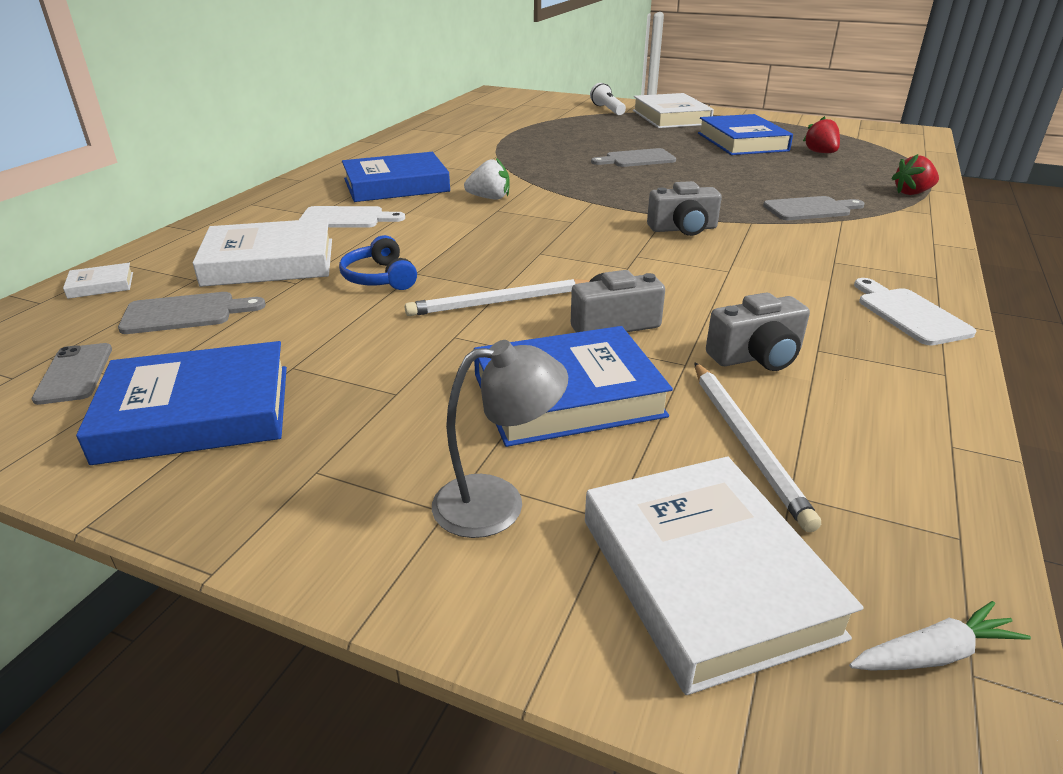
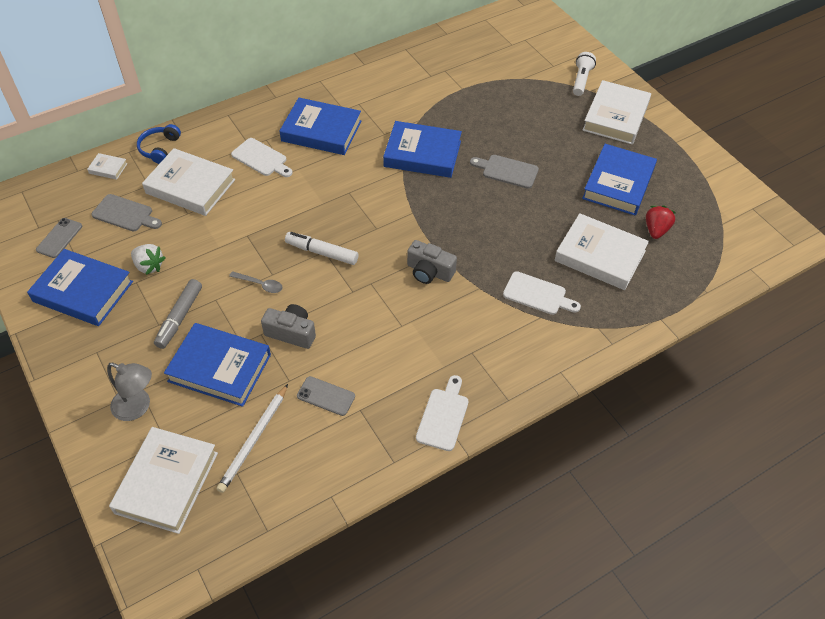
camera: 35 degrees right, 20 degrees up
blue headphones [339,235,417,290] -> blue headphones moved to [137,124,181,164]
white pencil [405,279,590,316] -> grey spoon [229,271,283,293]
white strawberry [464,158,510,199] -> white strawberry moved to [131,244,165,275]
grey camera [706,292,810,371] -> grey phone [297,376,355,416]
grey cutting board [763,196,865,220] -> white cutting board [503,271,581,315]
white carrot [849,601,1031,671] -> none
red strawberry [891,154,939,195] -> none
none -> grey marker [154,279,202,349]
none -> white marker [285,232,359,265]
none -> blue book [383,121,462,178]
none -> white book [554,213,649,290]

